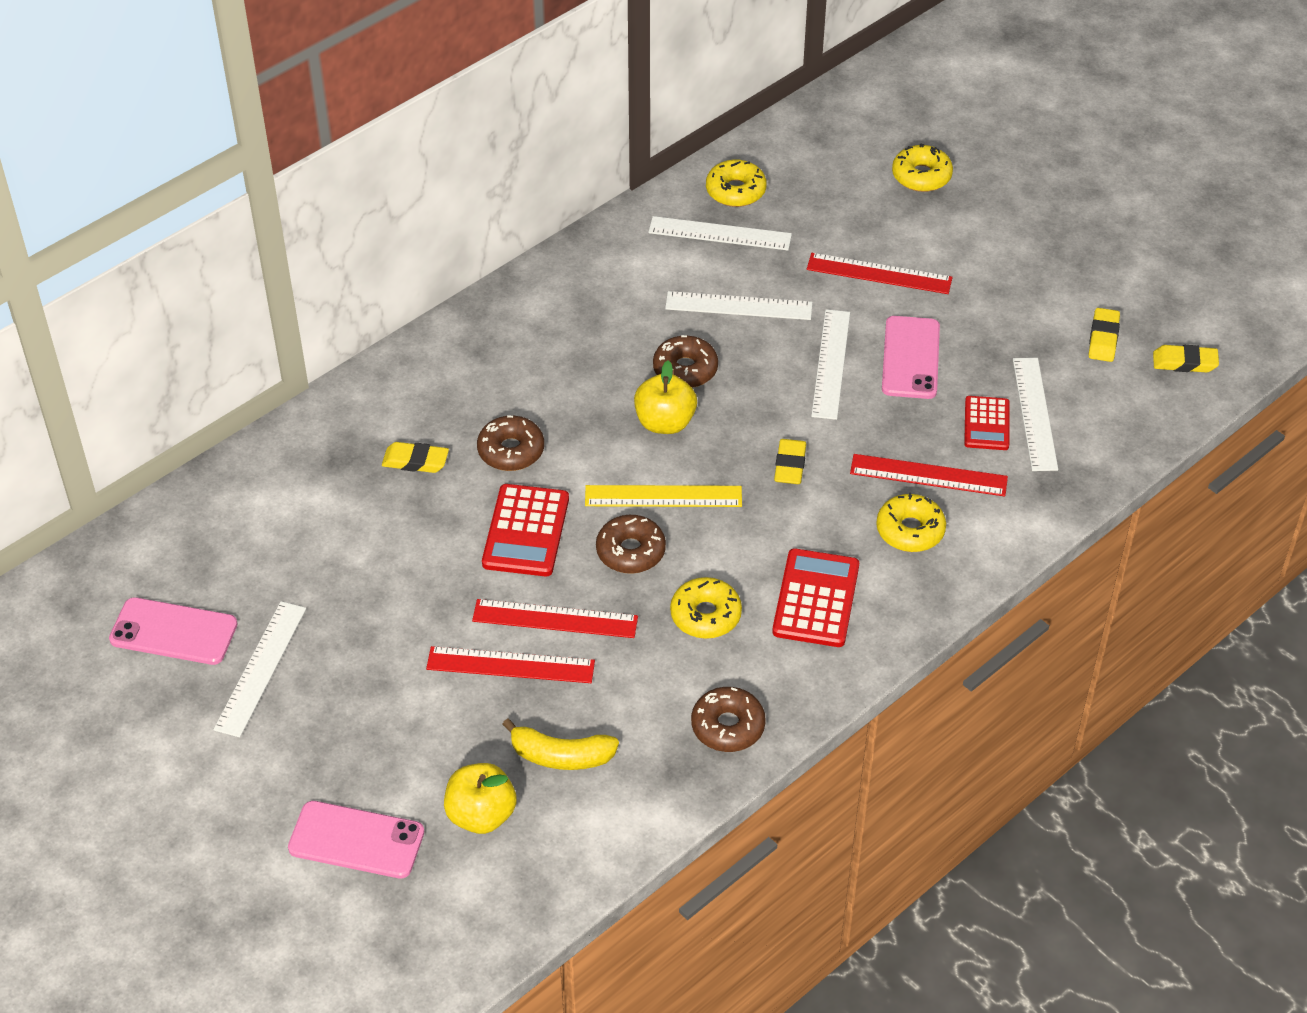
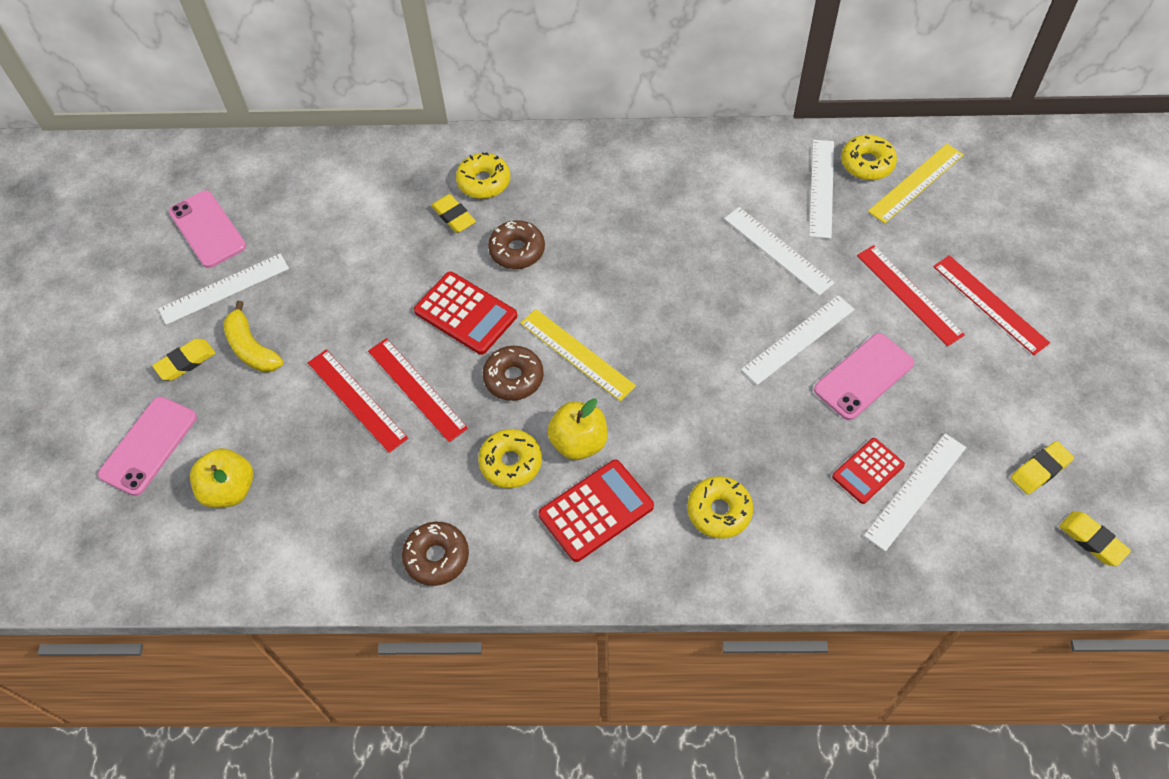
camera: 45 degrees right, 10 degrees up
pink phone [288,801,424,879] -> pink phone turned 60 degrees clockwise [98,396,197,496]
red calculator [482,484,569,576] -> red calculator turned 105 degrees counterclockwise [414,272,517,355]
yellow banana [502,719,619,770] -> yellow banana moved to [223,301,283,372]
yellow apple [634,361,697,434] -> yellow apple moved to [547,398,607,460]
white ruler [648,216,792,250] -> white ruler turned 45 degrees clockwise [809,140,834,239]
brown donut [653,335,718,388] -> none
yellow eraser [774,439,806,484] -> yellow eraser moved to [152,339,215,381]
red ruler [850,454,1008,496] -> red ruler moved to [933,255,1050,355]
yellow donut [892,143,953,192] -> yellow donut moved to [456,152,510,199]
none -> yellow ruler [868,144,964,224]

